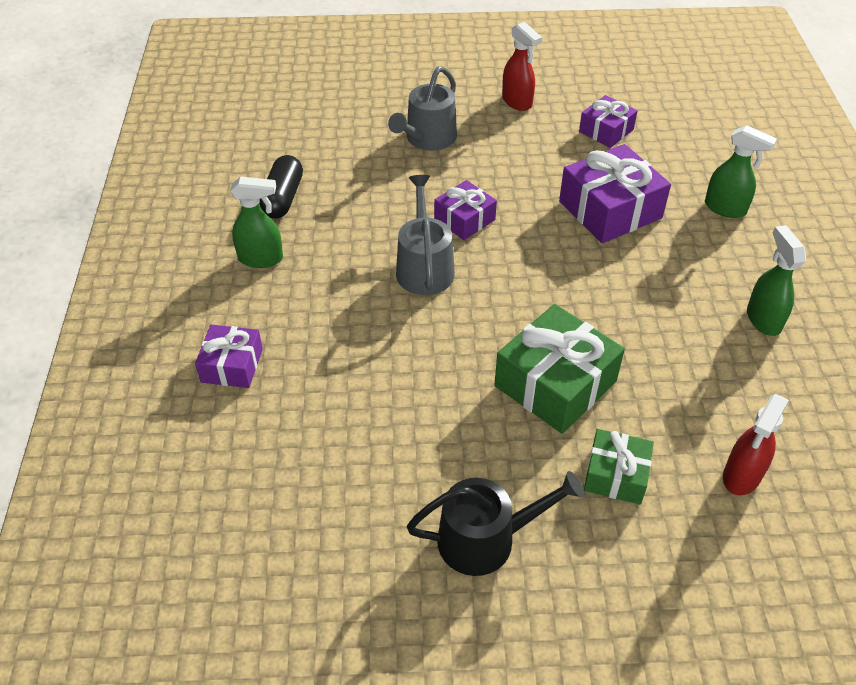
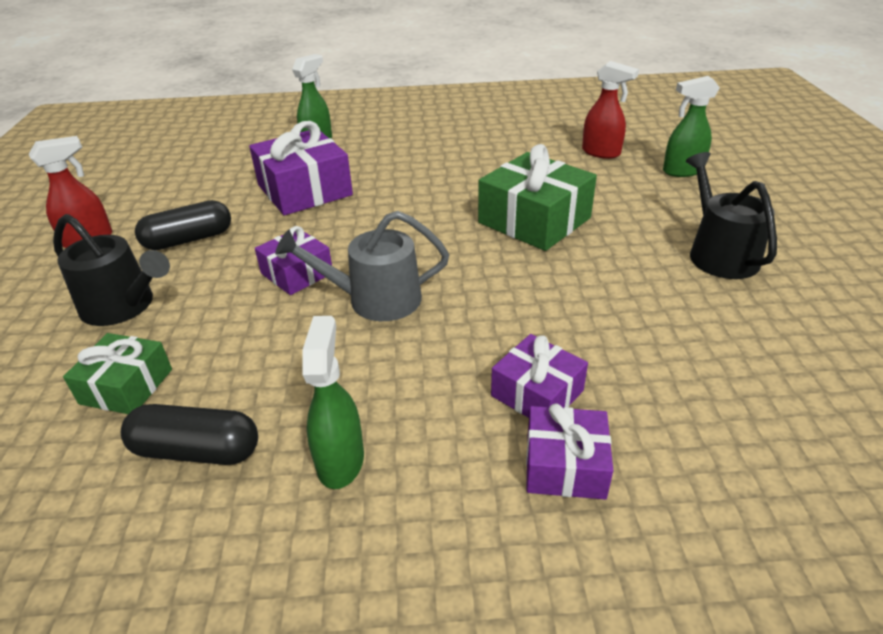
camera: 90 degrees left, 10 degrees down
grey watering can [388,66,457,151] -> black watering can [53,214,170,326]
purple gift [579,95,638,148] -> purple gift moved to [491,334,588,418]
green gift [584,429,654,505] -> green gift moved to [63,333,172,414]
green spray bottle [747,225,806,336] -> green spray bottle moved to [663,76,720,177]
none -> black capsule [135,200,231,250]

